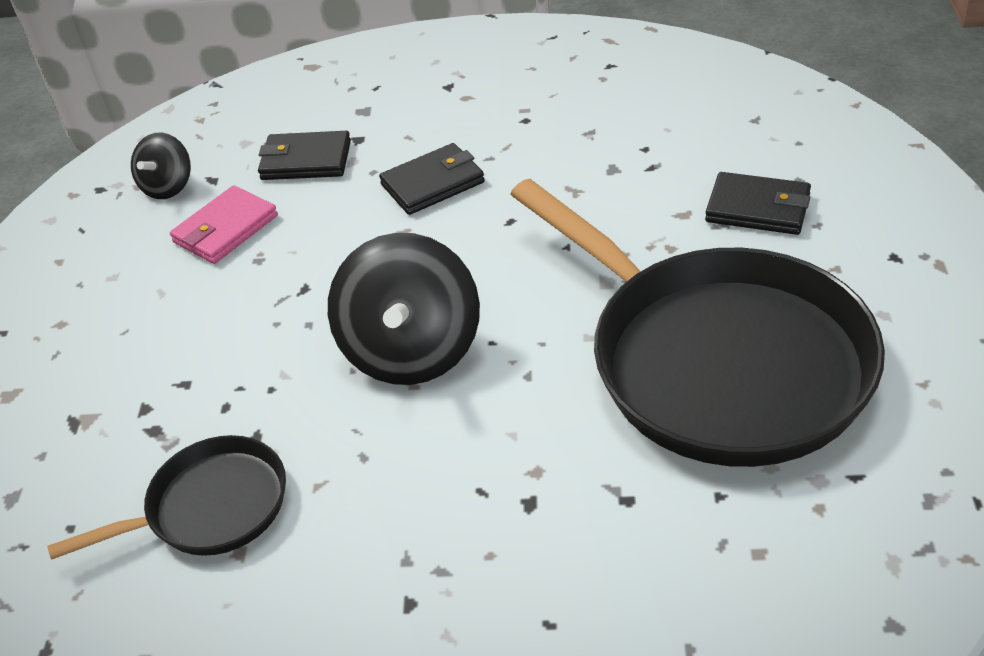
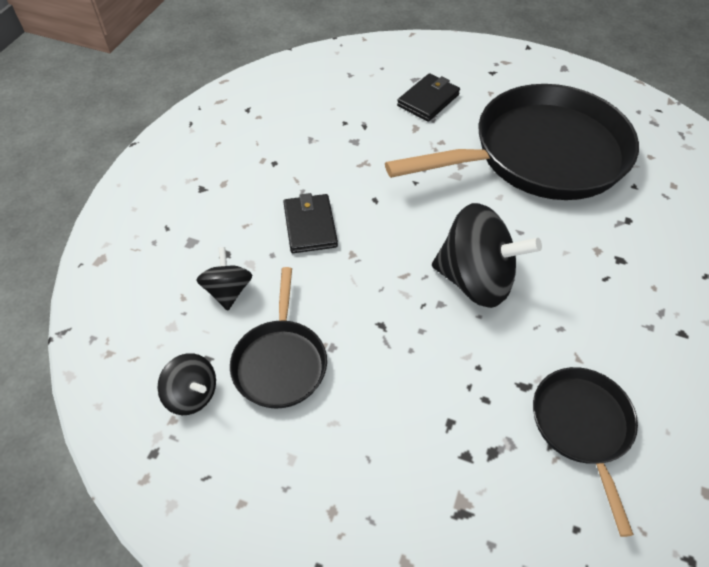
camera: 75 degrees left, 10 degrees up
pink wallet [170,185,278,264] -> black pan [230,267,327,409]
black wallet [258,131,351,180] -> black spinning top [197,247,252,311]

